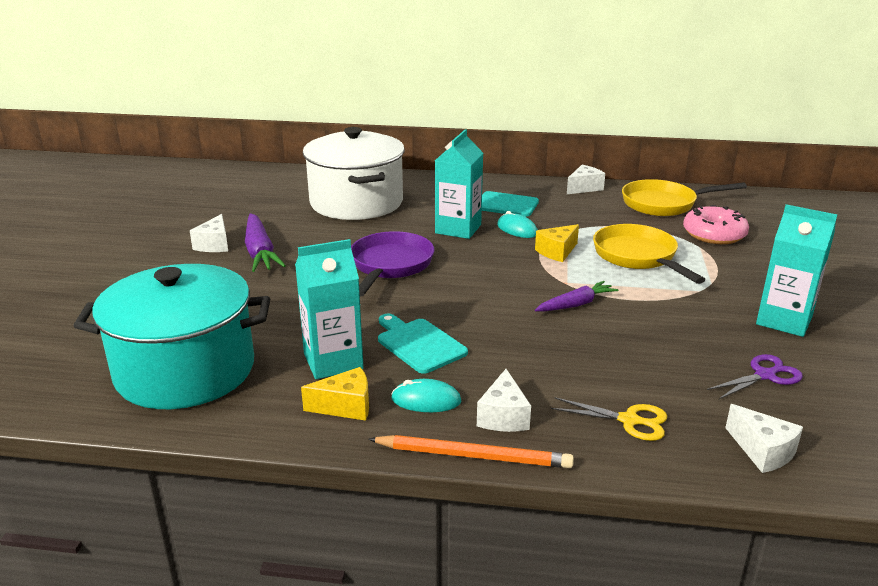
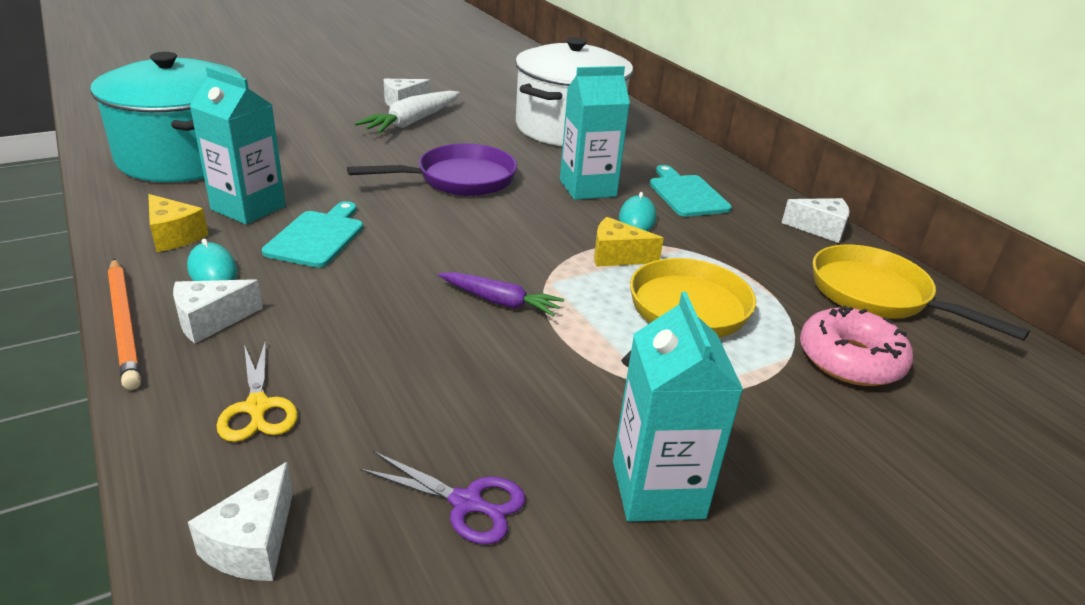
camera: 50 degrees right, 5 degrees up
purple carrot [245,214,286,272] -> white carrot [355,91,460,134]

